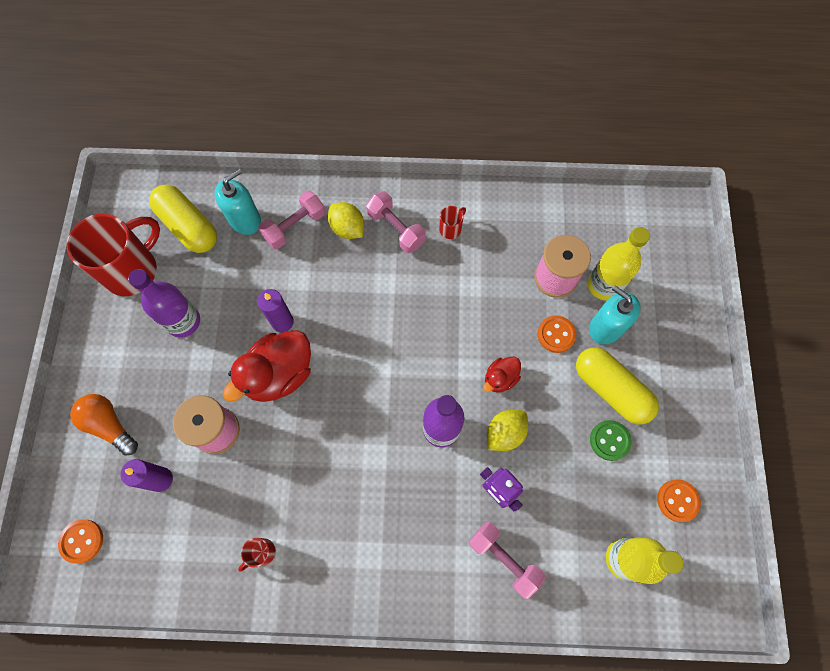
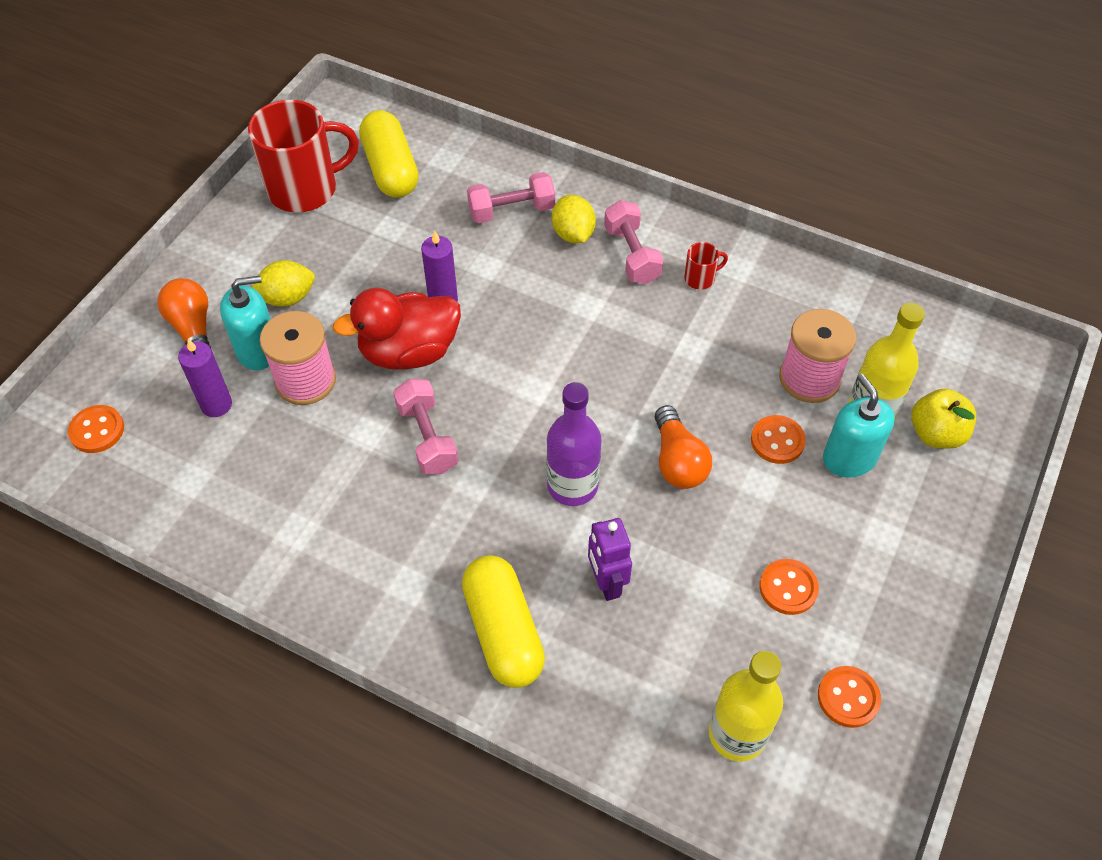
camera: 25 degrees right, 15 degrees down
purple bottle [128,269,200,338] -> none
turquoise soap dispenser [214,169,261,235] -> turquoise soap dispenser moved to [220,276,271,370]
red mug [238,538,276,572] -> none
pink dumbbell [469,522,546,599] -> pink dumbbell moved to [393,379,458,474]
red duck [483,357,521,393] -> orange light bulb [655,405,712,489]
yellow lemon [487,410,528,451] -> yellow lemon moved to [252,260,315,307]
yellow capsule [576,347,659,424] -> yellow capsule moved to [462,555,545,688]
green button [590,420,631,461] -> orange button [759,559,819,615]
none -> yellow apple [911,388,976,449]

